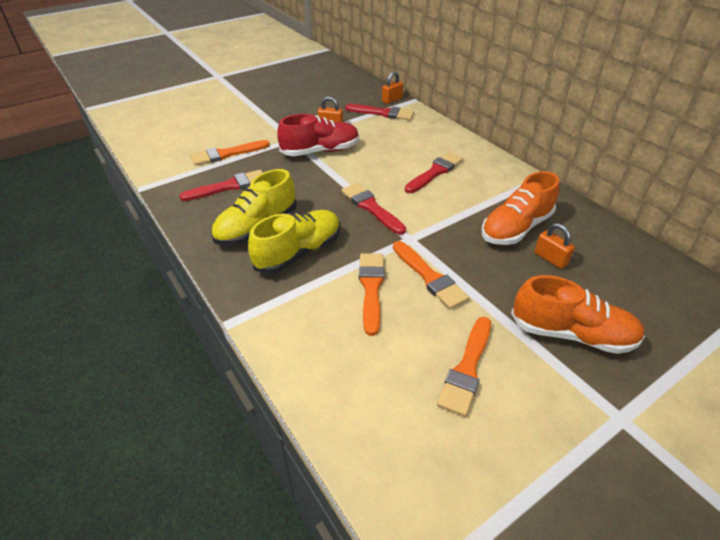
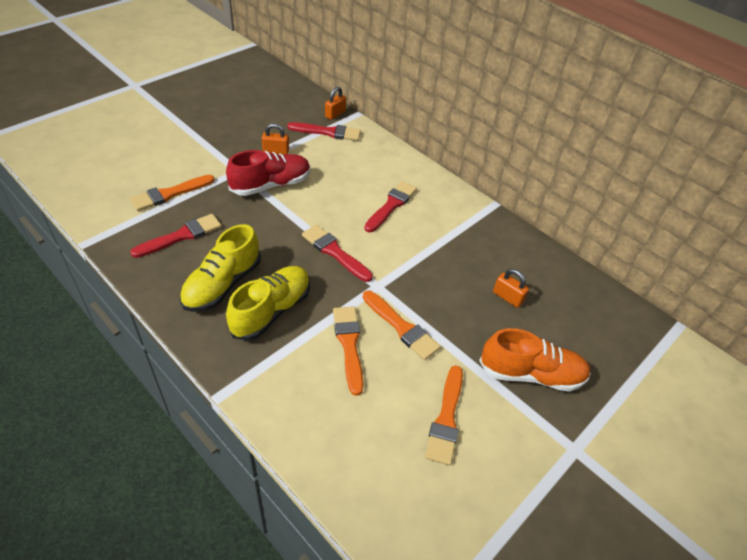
camera: 15 degrees left, 5 degrees up
orange shoe [481,171,559,245] -> none

